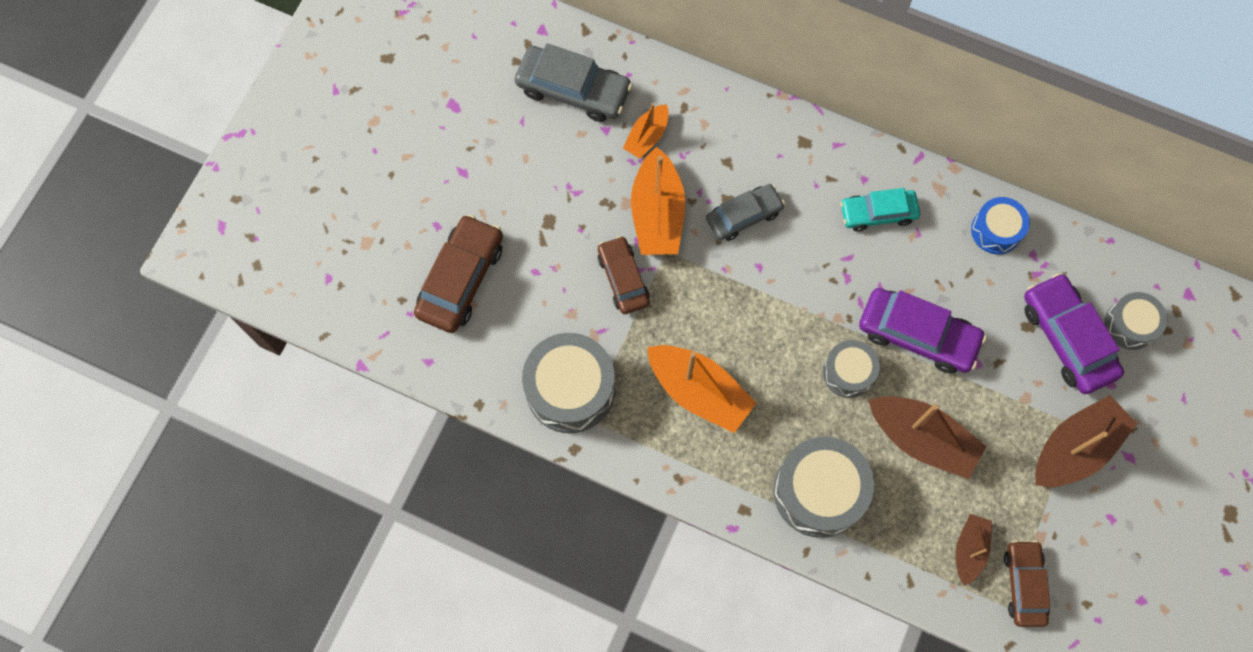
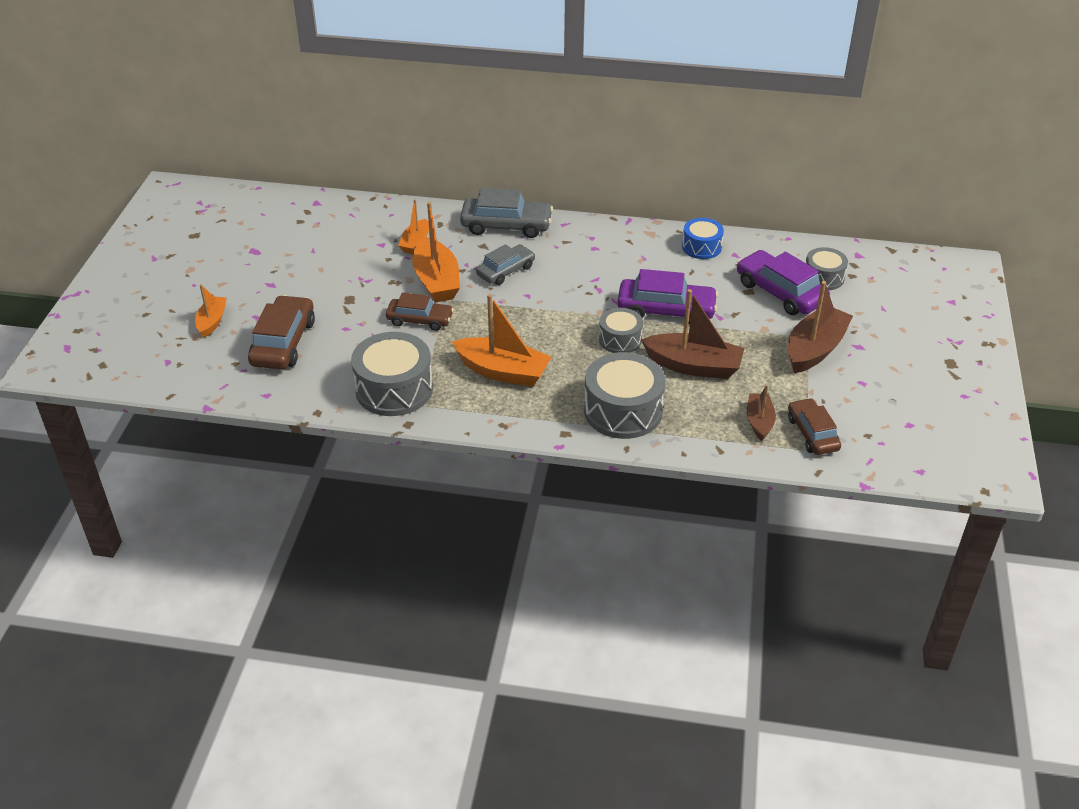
camera: 15 degrees left, 30 degrees down
grey car [515,43,633,122] -> grey car moved to [460,188,553,238]
brown car [598,236,650,314] -> brown car turned 135 degrees clockwise [386,292,454,331]
turquoise car [840,188,920,231] -> none
none -> orange boat [195,284,227,338]

